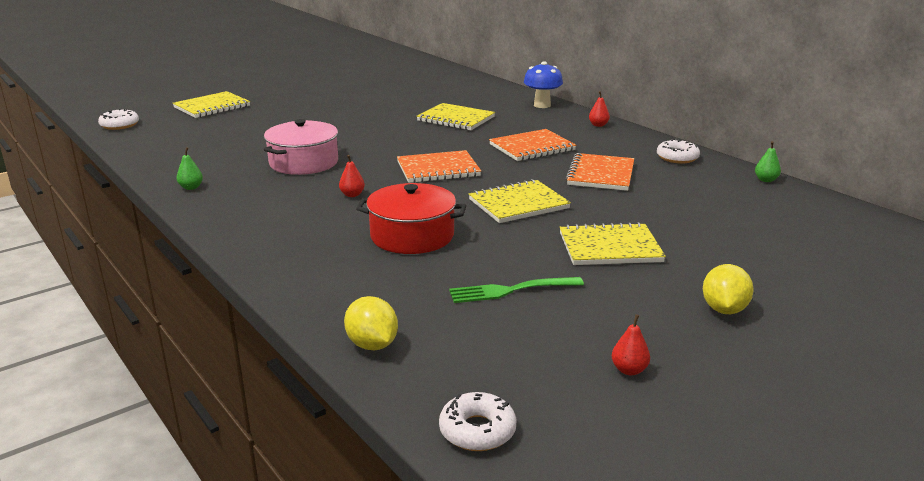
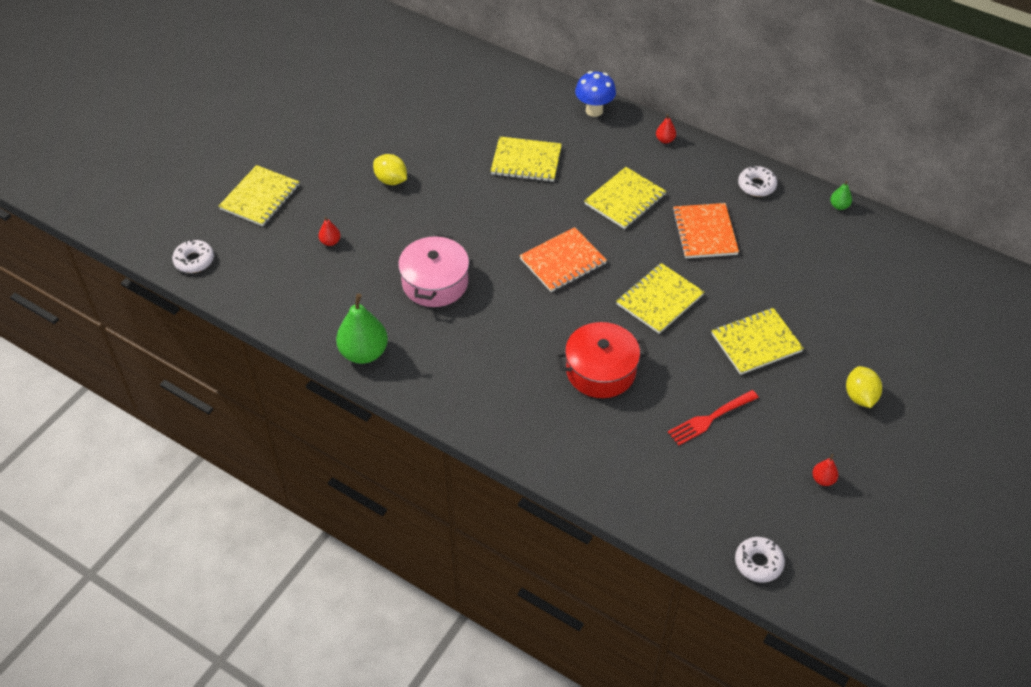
camera: 20 degrees left, 25 degrees up
green pear [177,147,203,190] -> green pear [336,294,388,364], size x2.16
red pear [339,155,365,197] -> red pear moved to [318,217,341,246]
yellow lemon [344,296,398,350] -> yellow lemon moved to [373,154,407,185]
green fork [449,277,584,303] -> red fork [668,390,759,445]
orange notebook [489,129,576,161] -> yellow notebook [584,167,666,229]

